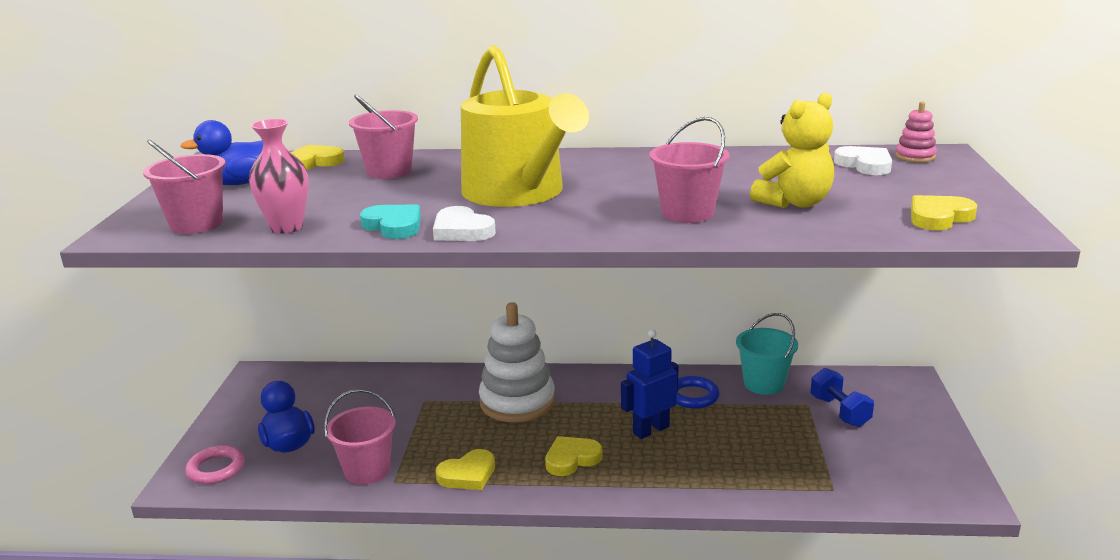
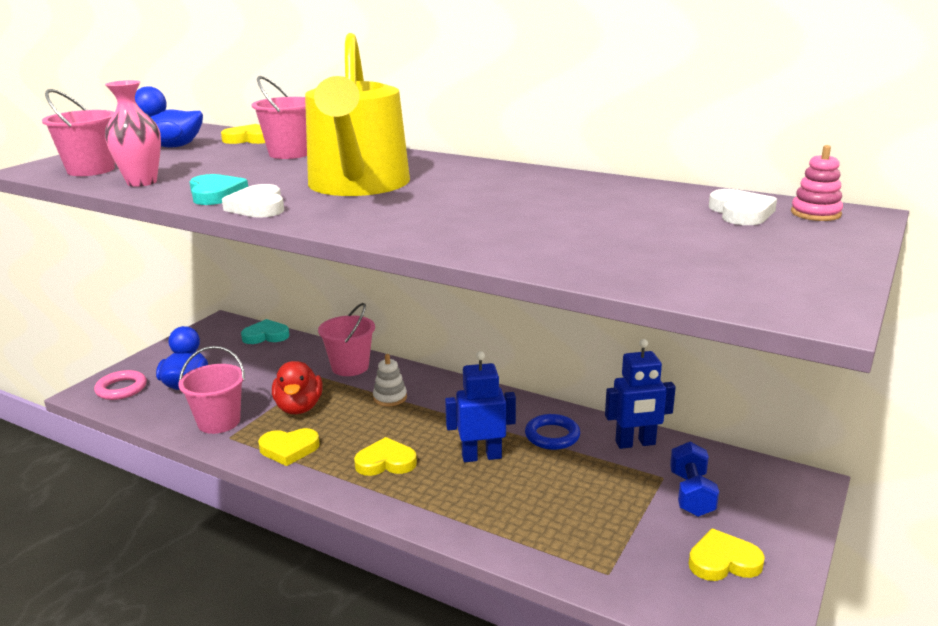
camera: 25 degrees right, 0 degrees up
white stacking toy [479,302,555,422] -> white stacking toy [373,354,407,406], size x0.46
pink bucket [649,117,730,223] -> pink bucket moved to [318,303,375,376]
turquoise bucket [736,313,798,395] -> blue robot [605,339,676,449]
yellow teddy bear [750,92,834,208] -> none
yellow heart [911,195,977,230] -> yellow heart moved to [689,528,765,581]
none -> turquoise heart [241,319,290,344]
none -> red duck [272,361,323,414]

